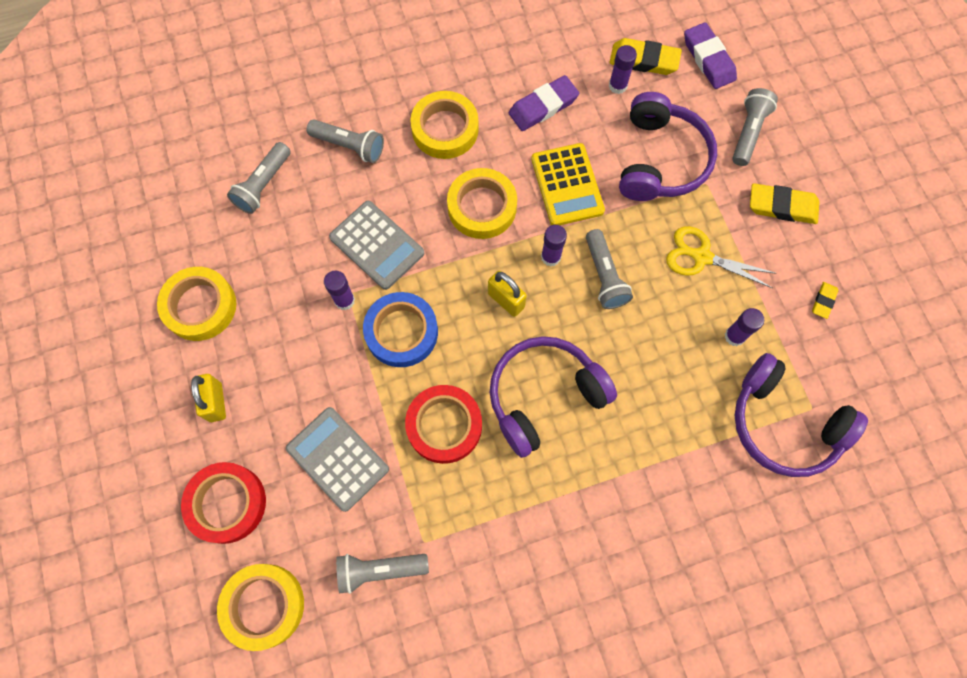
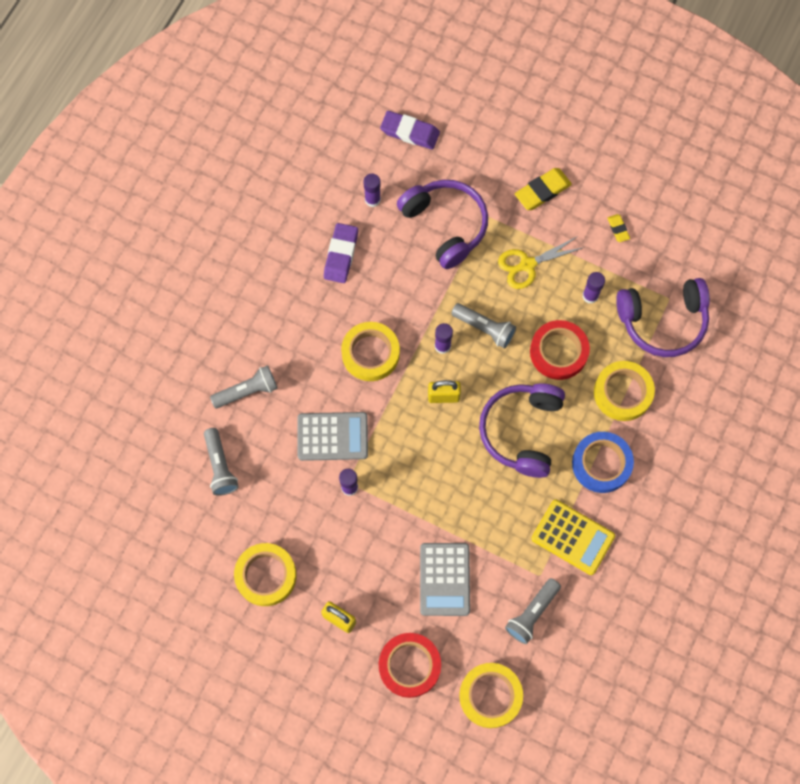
camera: 45 degrees left, 0 degrees up
grey calculator [286,407,389,512] -> grey calculator turned 90 degrees counterclockwise [420,543,470,616]
blue tape [363,292,438,367] -> blue tape moved to [572,432,634,493]
red tape [405,385,482,464] -> red tape moved to [530,320,590,380]
yellow tape [410,91,479,159] -> yellow tape moved to [594,361,655,421]
yellow calculator [531,143,605,225] -> yellow calculator moved to [531,500,615,575]
yellow eraser [609,38,682,75] -> none
grey flashlight [732,88,778,166] -> none

